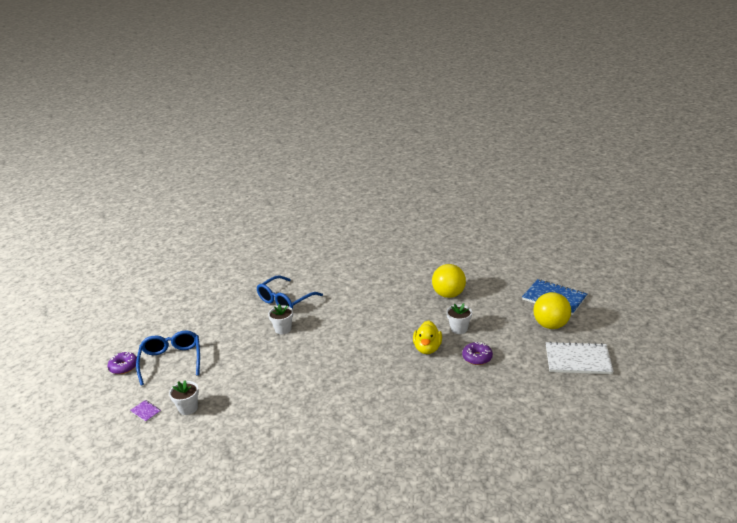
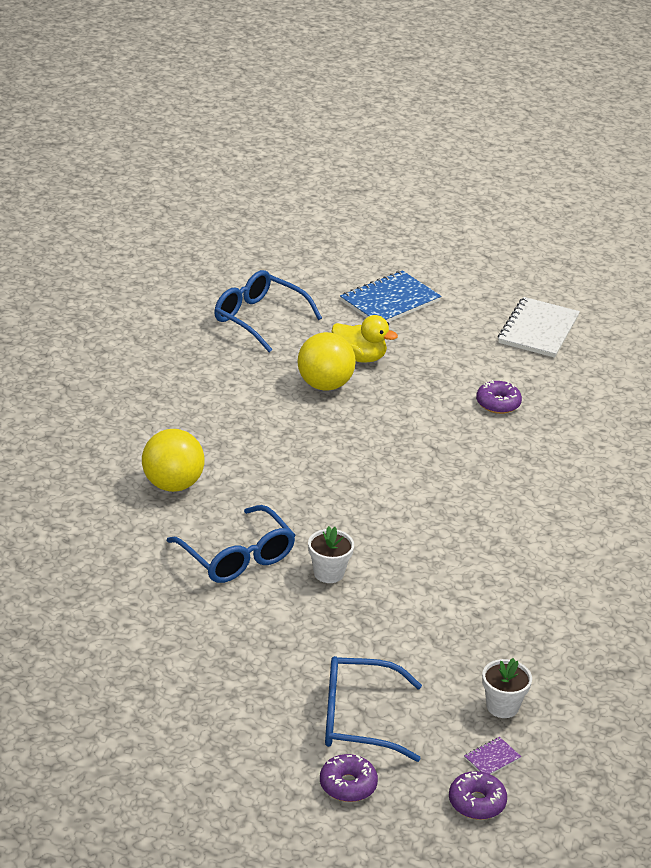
camera: 80 degrees left, 5 degrees up
yellow duck [413,320,442,354] -> yellow duck moved to [332,315,398,363]
white flower pot [446,303,472,334] -> none
yellow ball [533,292,571,329] -> yellow ball moved to [142,429,205,492]
none -> blue glasses [214,270,322,353]
none -> purple donut [449,771,507,820]

